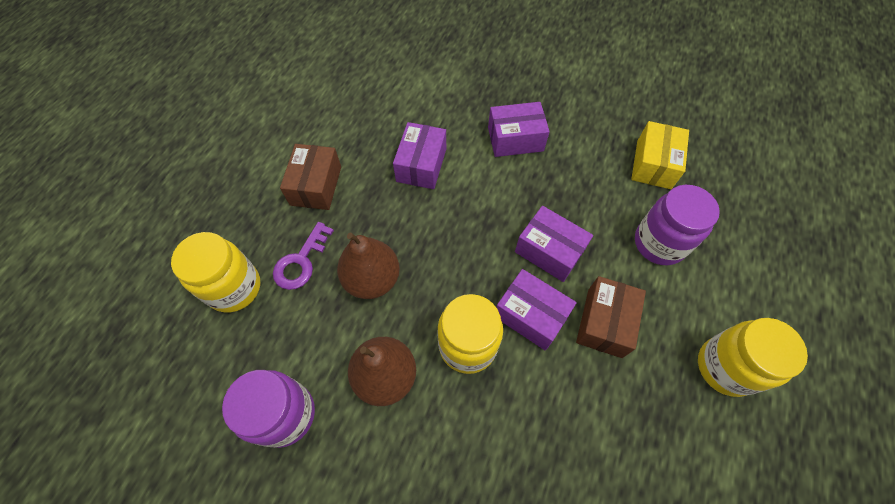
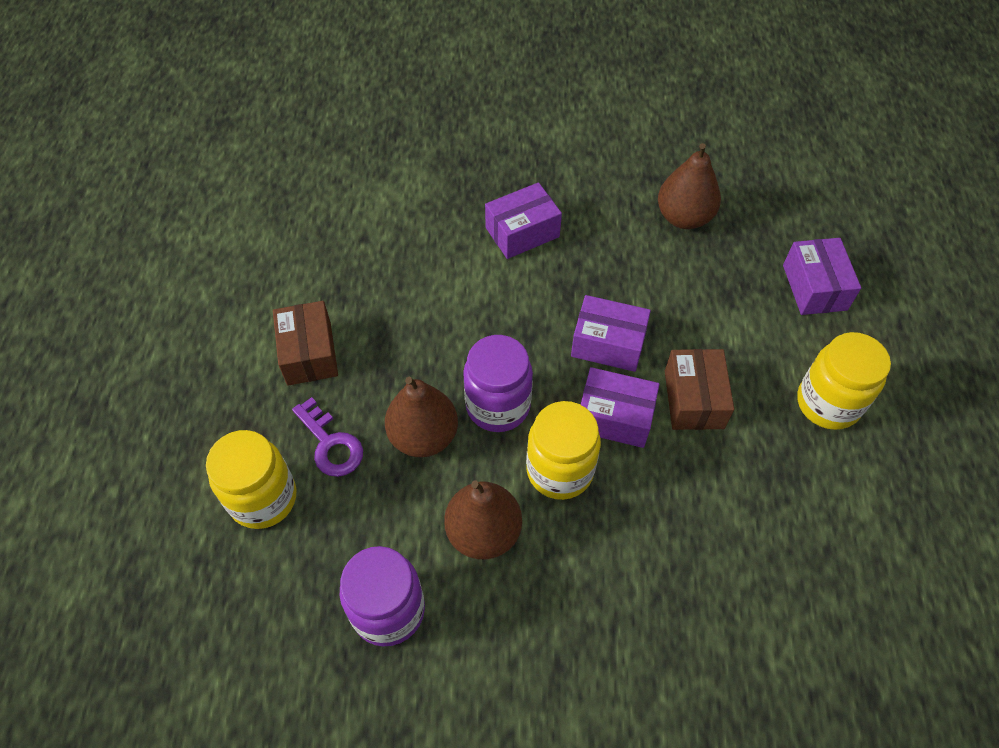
camera: 20 degrees left, 5 degrees down
purple key [273,222,334,290] -> purple key turned 45 degrees counterclockwise [292,397,363,477]
purple box [393,122,446,189] -> purple box moved to [783,238,861,315]
yellow box [631,121,689,189] -> brown pear [658,143,721,229]
purple jar [635,185,720,265] -> purple jar moved to [463,335,533,432]

